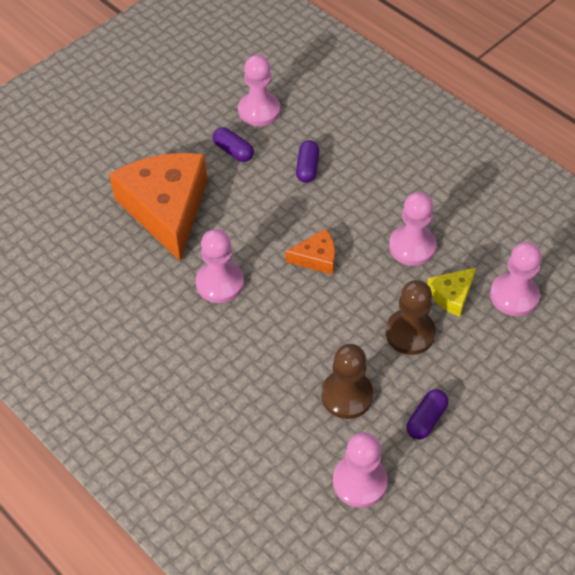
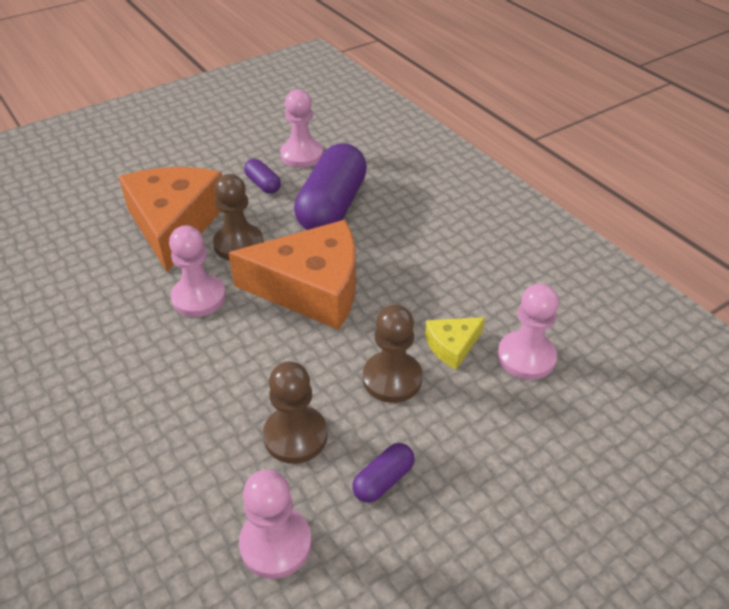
camera: 10 degrees right, 10 degrees down
orange cheese [285,229,335,275] -> orange cheese [229,220,356,330], size x2.23
purple capsule [296,140,320,183] -> purple capsule [294,143,367,230], size x2.25
pink pawn [389,192,437,266] -> none
none -> brown pawn [213,174,263,260]

